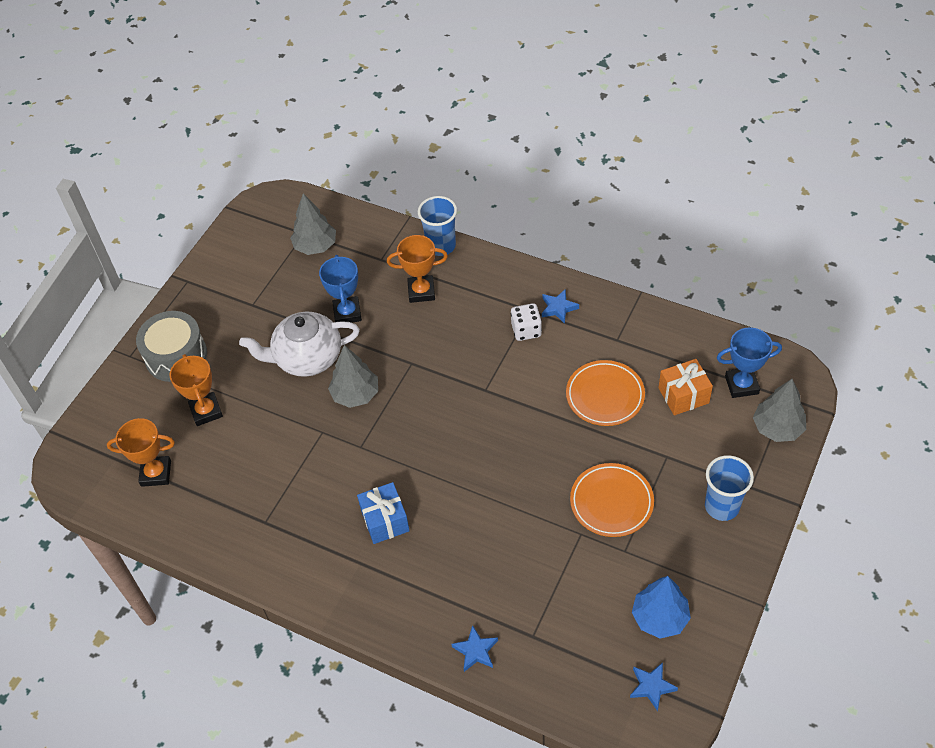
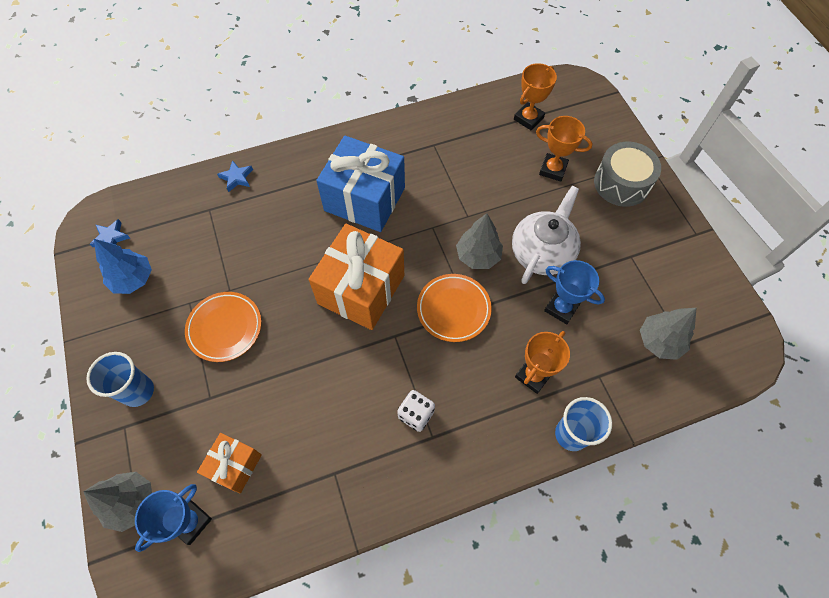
camera: 130 degrees right, 10 degrees up
blue gift [357,482,410,544] -> blue gift [316,136,405,232], size x1.88
blue star [542,289,579,324] -> none
orange plate [566,360,645,426] -> orange plate moved to [417,274,492,342]
none -> orange gift [309,224,404,330]

